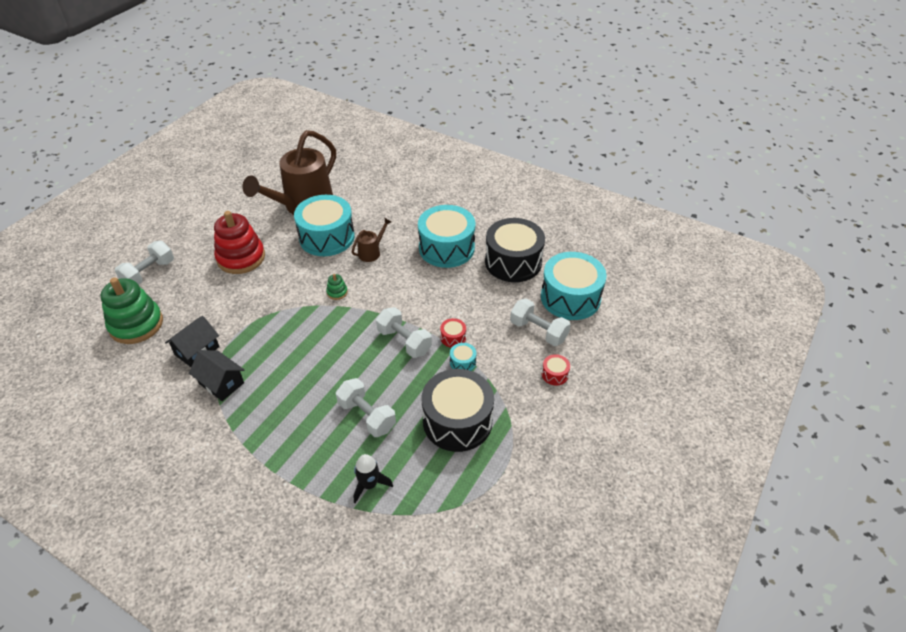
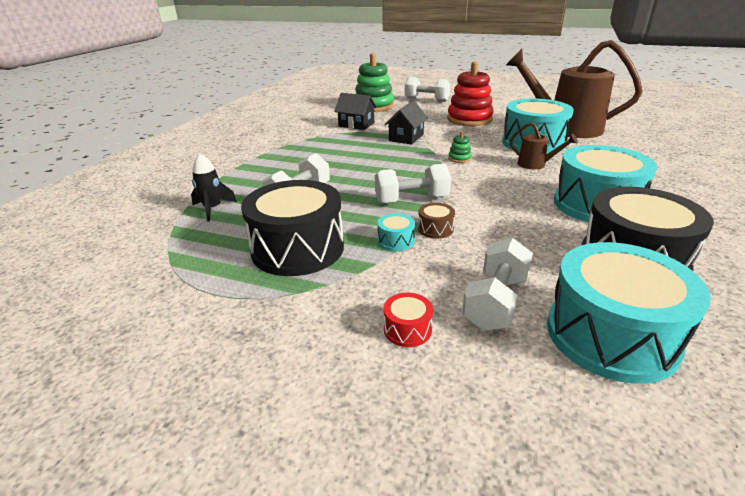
camera: 80 degrees right, 15 degrees down
black house [189,350,244,401] -> black house moved to [385,101,428,145]
white dumbbell [376,307,432,358] -> white dumbbell turned 45 degrees clockwise [375,163,451,204]
red drum [440,318,466,348] -> brown drum [418,203,455,239]

